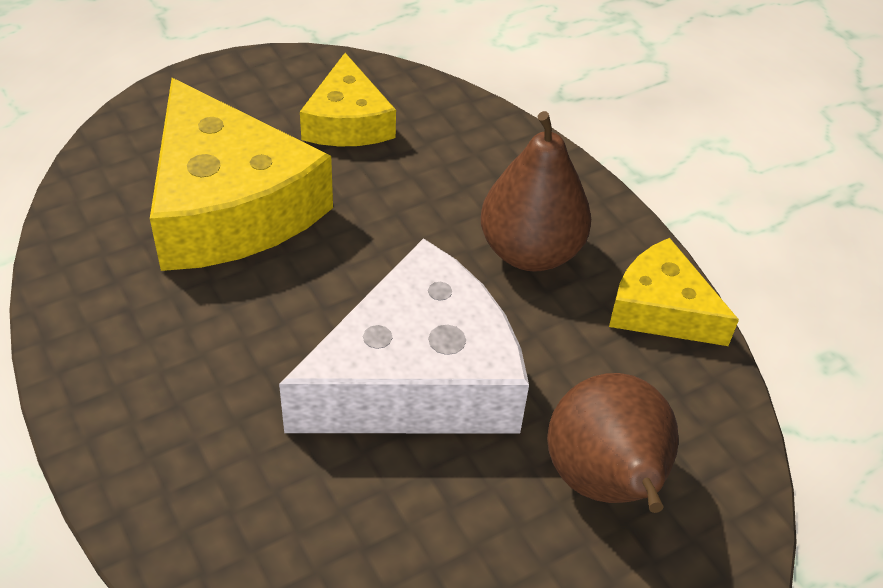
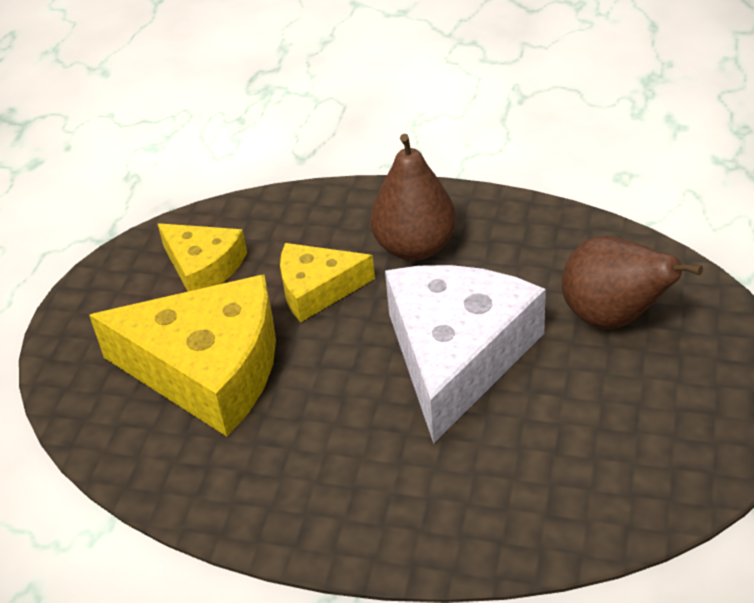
camera: 40 degrees left, 5 degrees down
yellow cheese [609,238,739,346] -> yellow cheese moved to [280,243,375,322]

